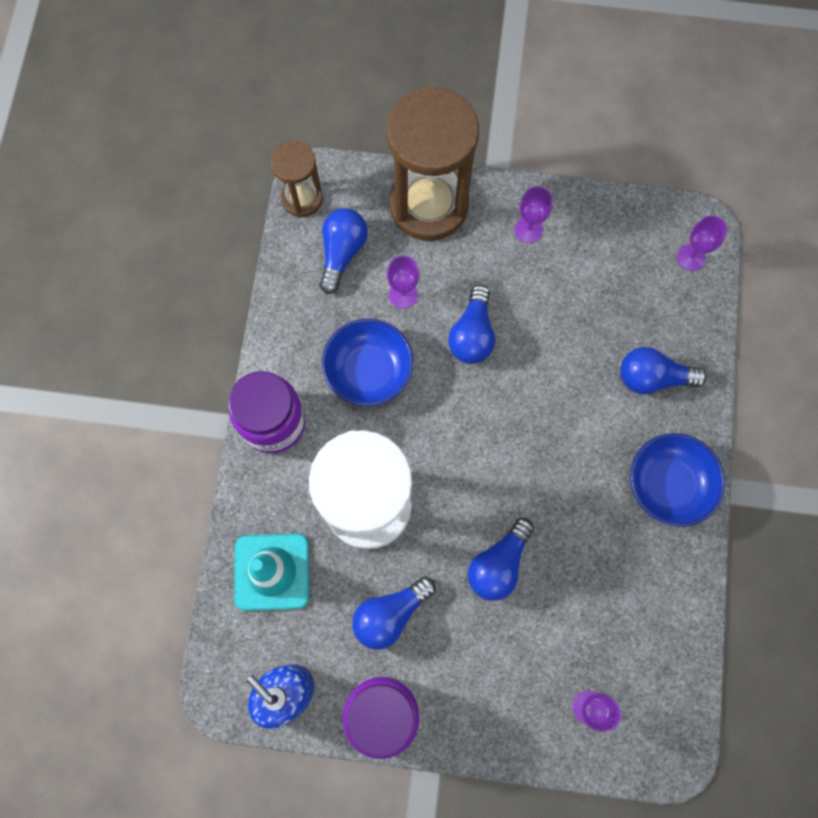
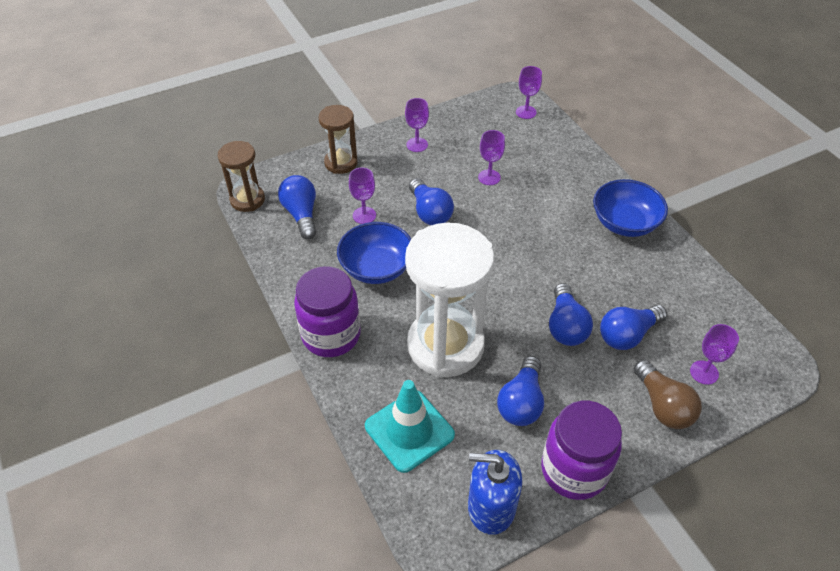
camera: 35 degrees left, 25 degrees down
brown hourglass [386,85,479,241] -> brown hourglass [319,105,357,174], size x0.53
blue light bulb [620,347,707,395] -> blue light bulb moved to [600,305,667,350]
none -> purple goblet [478,130,505,185]
none -> brown light bulb [634,359,702,429]

